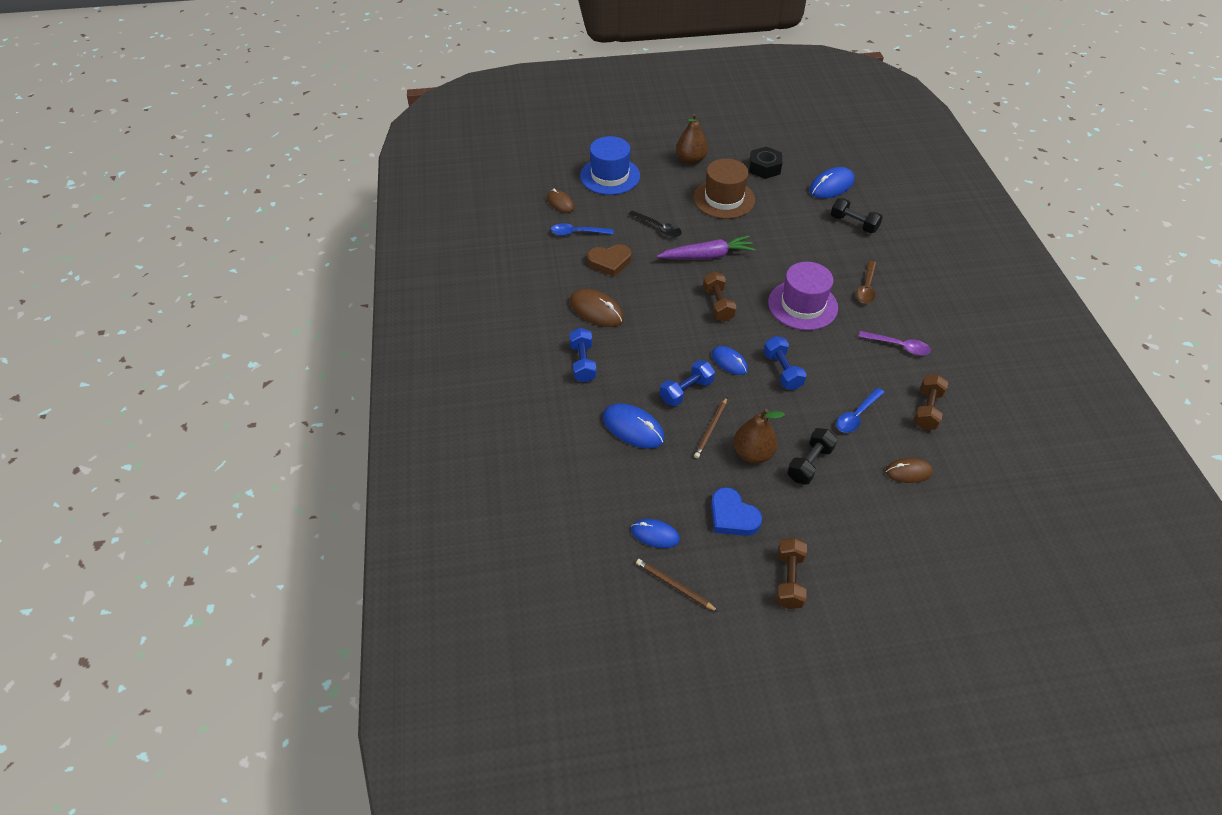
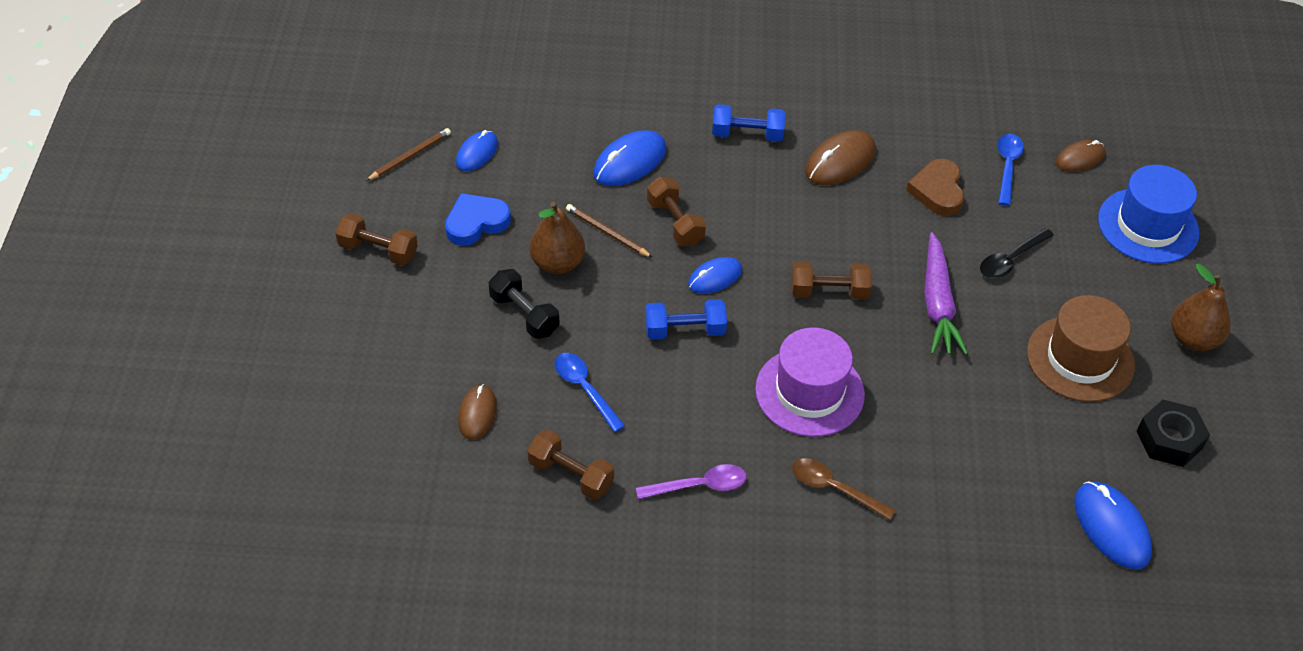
camera: 100 degrees right, 0 degrees up
blue dumbbell [660,360,715,407] -> brown dumbbell [647,177,706,246]
black dumbbell [831,198,883,233] -> none
purple spoon [858,331,931,355] -> purple spoon turned 135 degrees counterclockwise [636,464,746,499]

